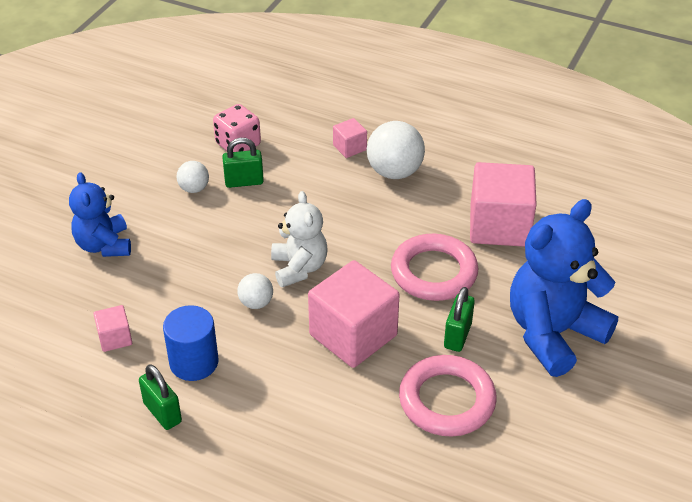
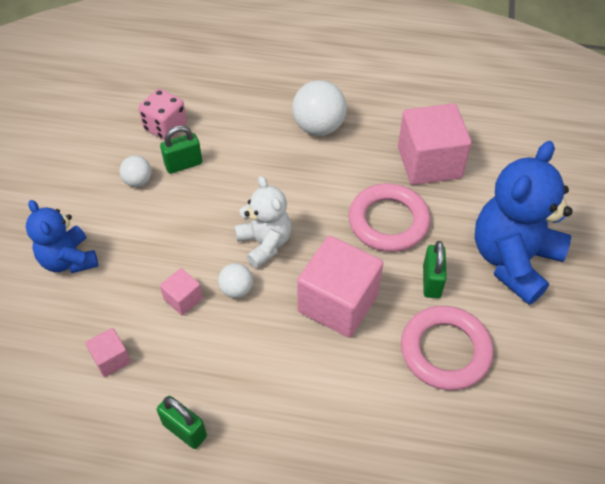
camera: 15 degrees left, 10 degrees up
blue cylinder [163,305,218,381] -> none
pink cube [333,118,367,158] -> pink cube moved to [160,268,203,316]

